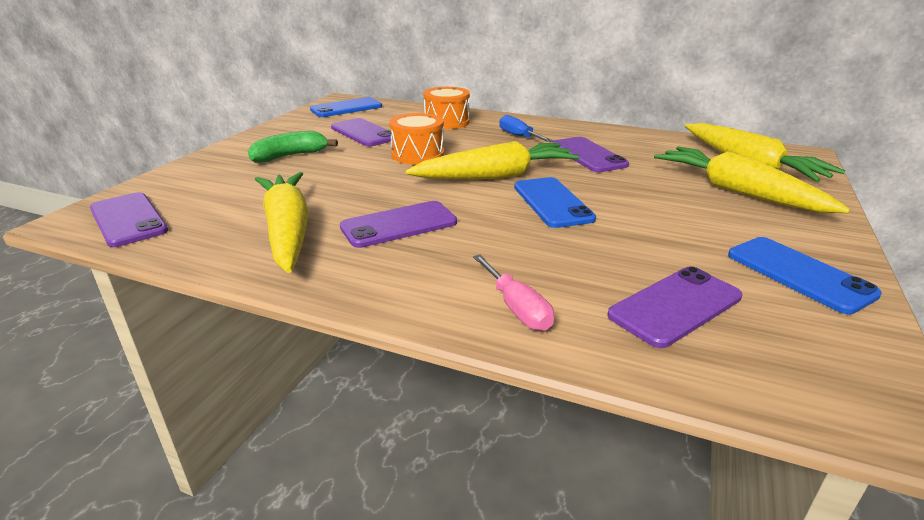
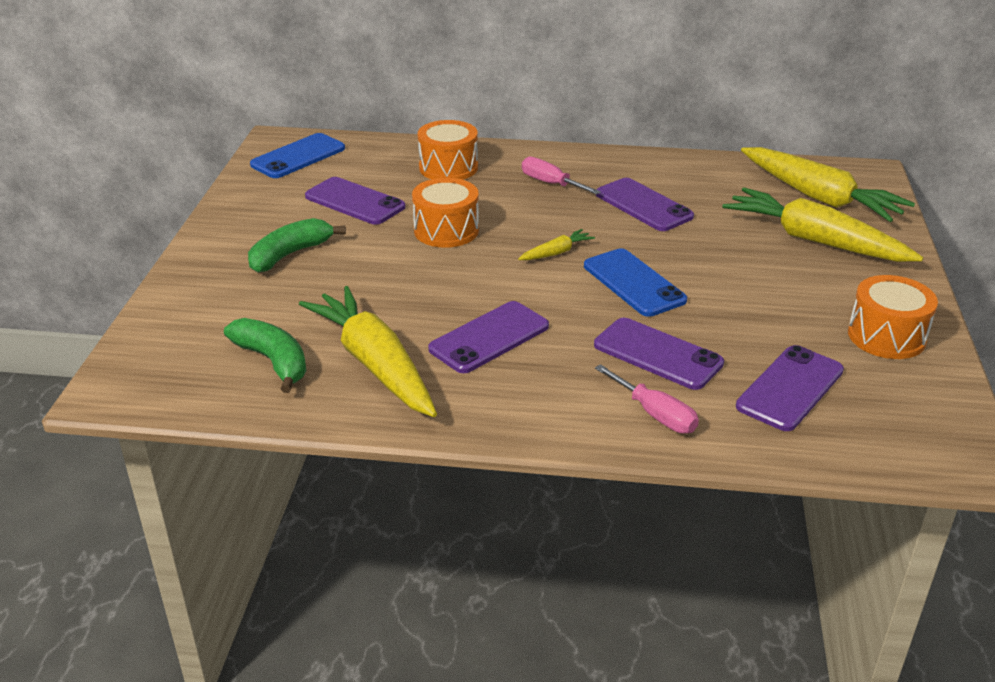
camera: 15 degrees left, 5 degrees up
purple phone [90,192,168,247] -> purple phone moved to [594,318,724,390]
yellow carrot [405,141,580,179] -> yellow carrot [518,229,595,260], size x0.43
blue screwdriver [499,115,553,142] -> pink screwdriver [522,157,601,194]
blue phone [728,237,882,314] -> orange drum [848,275,938,359]
none -> green banana [224,318,306,393]

